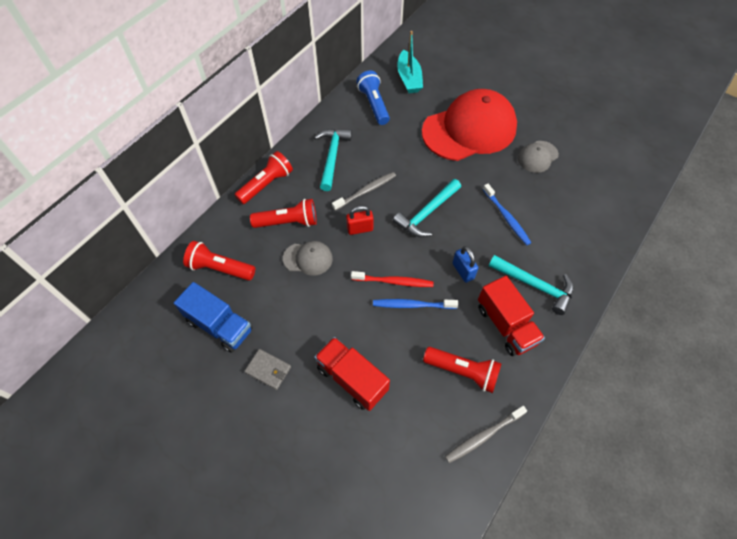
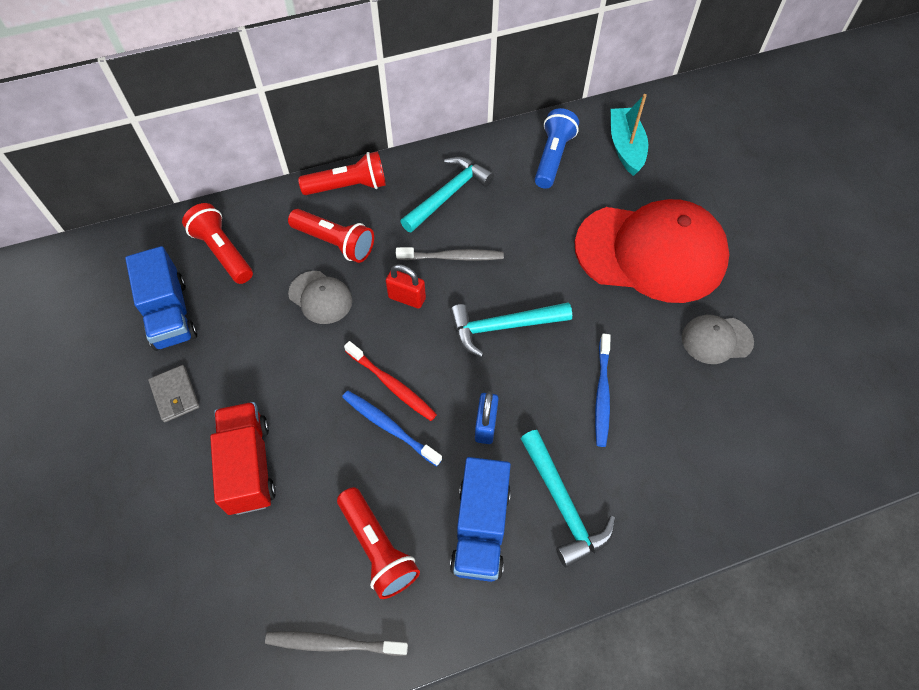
camera: 35 degrees right, 0 degrees up
turquoise boat [397,31,423,93] -> turquoise boat turned 150 degrees clockwise [611,94,648,176]
red truck [478,276,545,356] -> blue truck [450,457,511,582]

